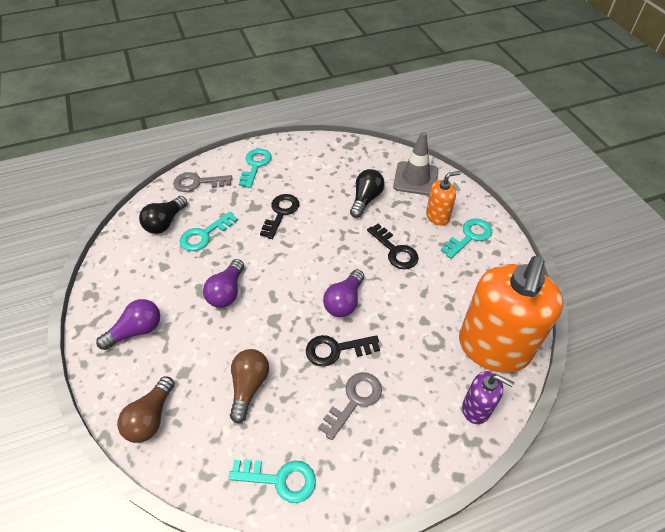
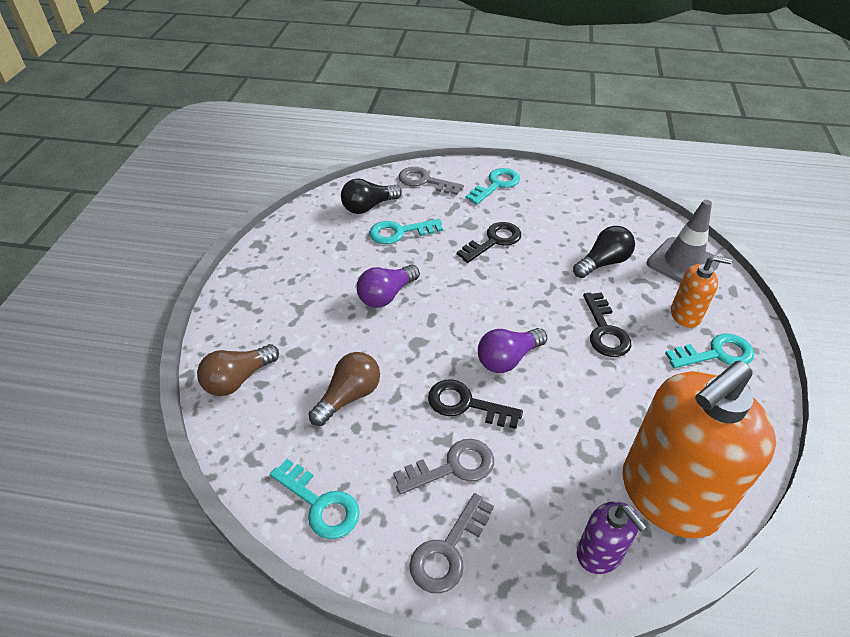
camera: 30 degrees right, 5 degrees down
purple light bulb [96,299,160,350] -> none
none -> grey key [409,493,494,593]

